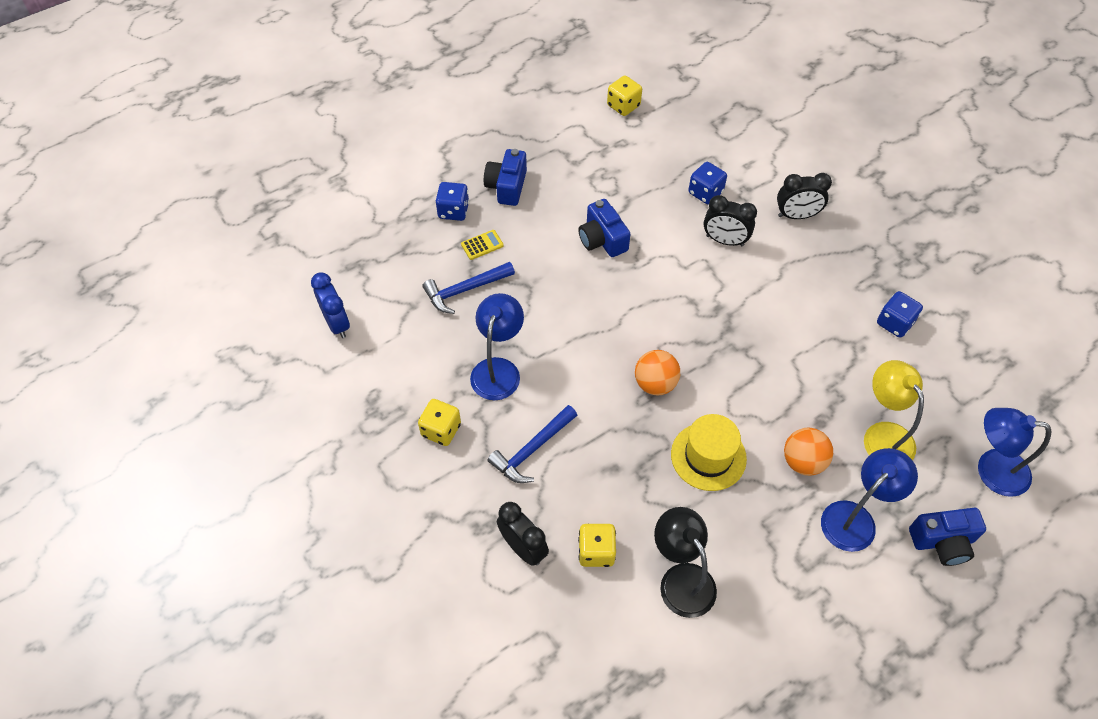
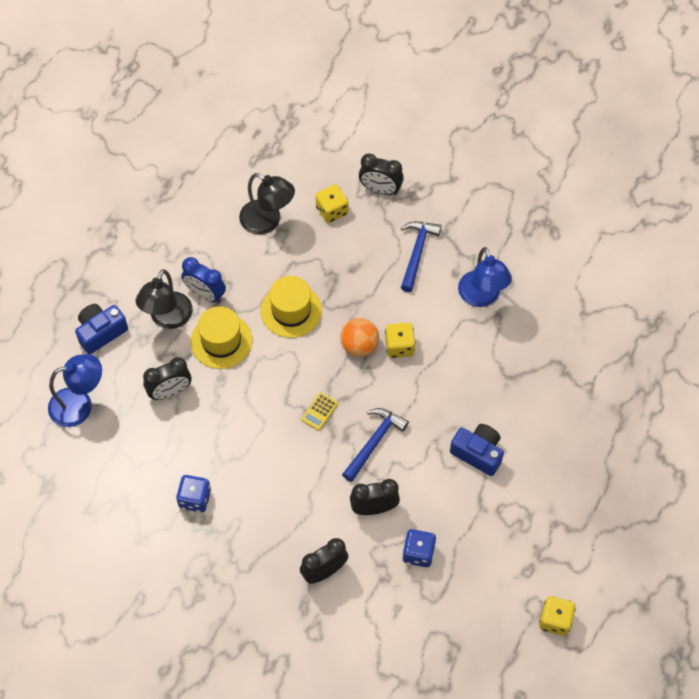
camera: 150 degrees right, 5 degrees up
blue clock [311,272,350,338] -> blue clock moved to [181,257,226,303]
yellow dice [418,399,461,446] -> yellow dice moved to [385,323,416,358]
blue hammer [423,262,515,314] -> blue hammer moved to [342,408,409,482]
blue dice [436,182,469,221] -> none
yellow calculator [461,230,504,260] -> yellow calculator moved to [301,392,338,431]
blue camera [484,149,527,206] -> none
orange ball [784,428,833,476] -> yellow hat [190,306,252,369]
blue lamp [821,448,918,552] -> black lamp [136,269,193,329]
yellow lamp [864,360,924,460] -> black clock [143,357,191,400]

